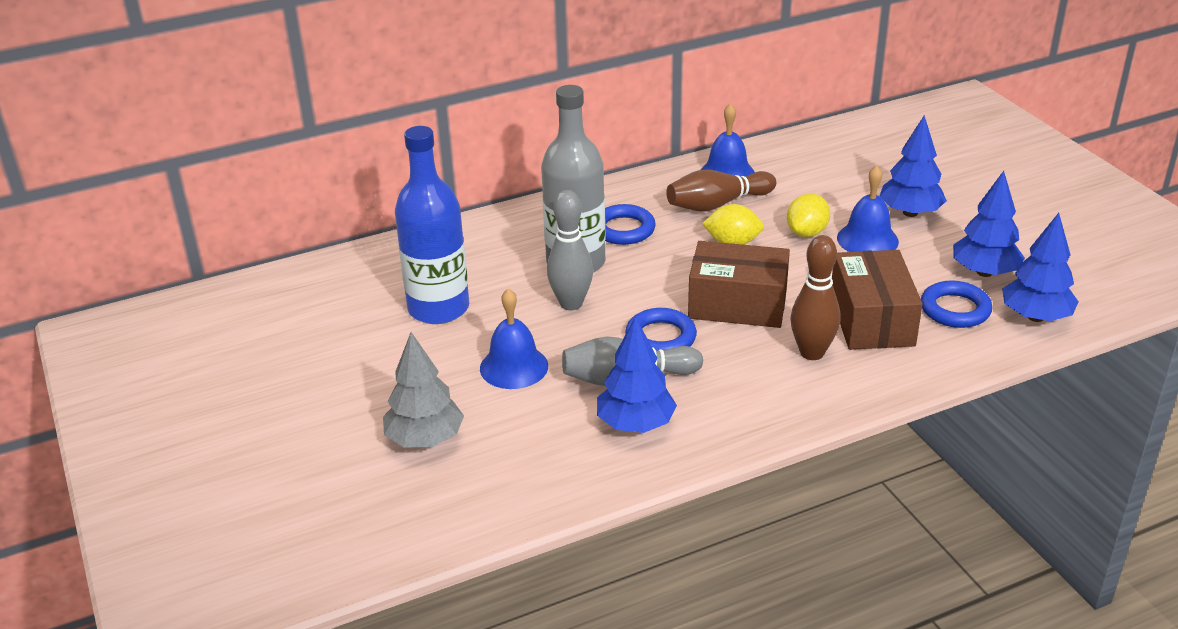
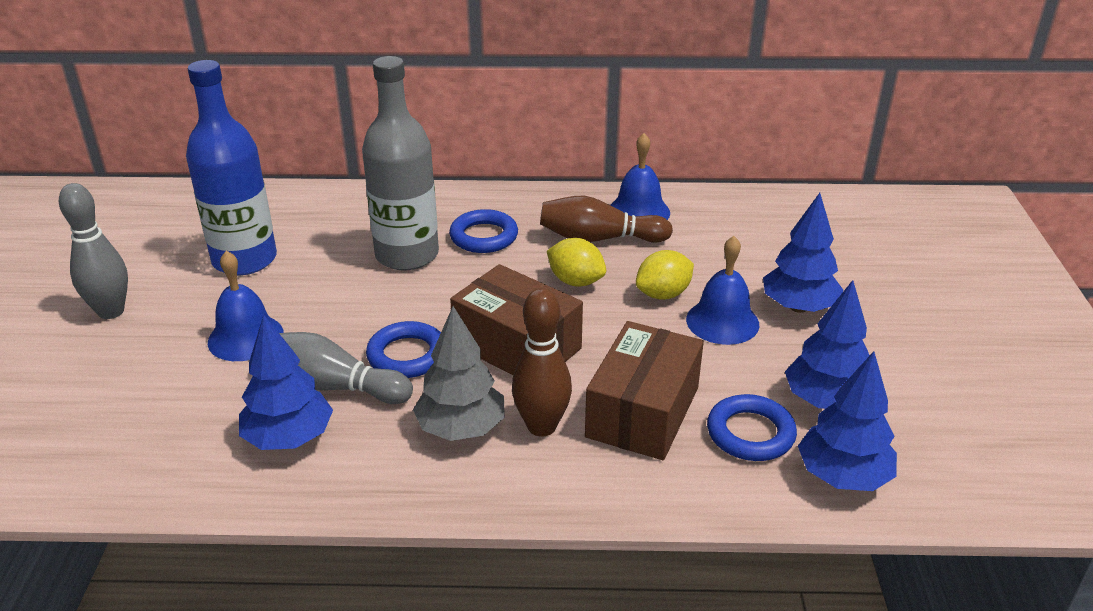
camera: 25 degrees right, 0 degrees up
grey tree [383,332,464,447] -> grey tree moved to [413,306,505,441]
grey bowling pin [547,190,593,310] -> grey bowling pin moved to [59,183,128,319]

